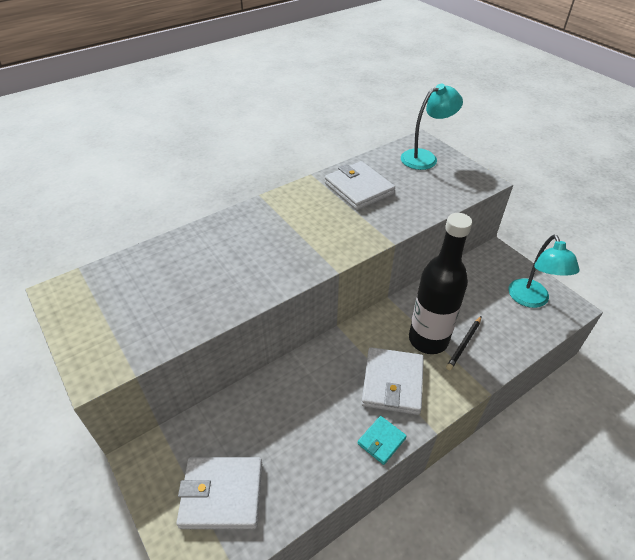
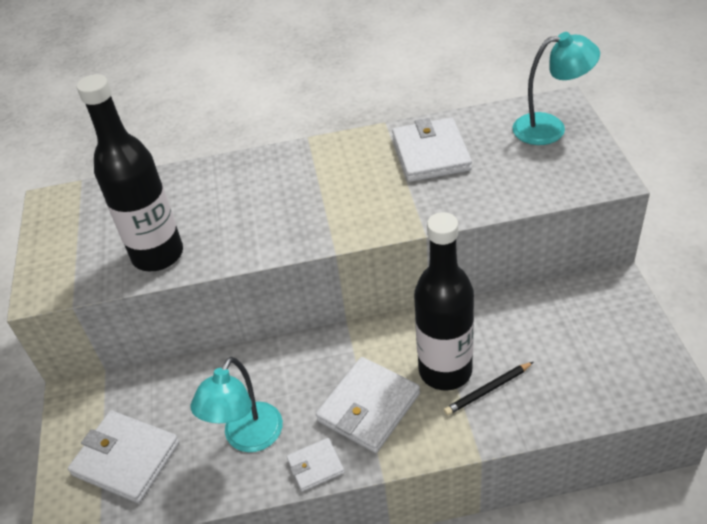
camera: 30 degrees right, 0 degrees up
turquoise wallet [358,416,407,465] -> white wallet [287,438,344,492]
turquoise lamp [508,235,580,308] -> turquoise lamp moved to [191,357,283,452]
none -> black bottle [77,74,183,272]

